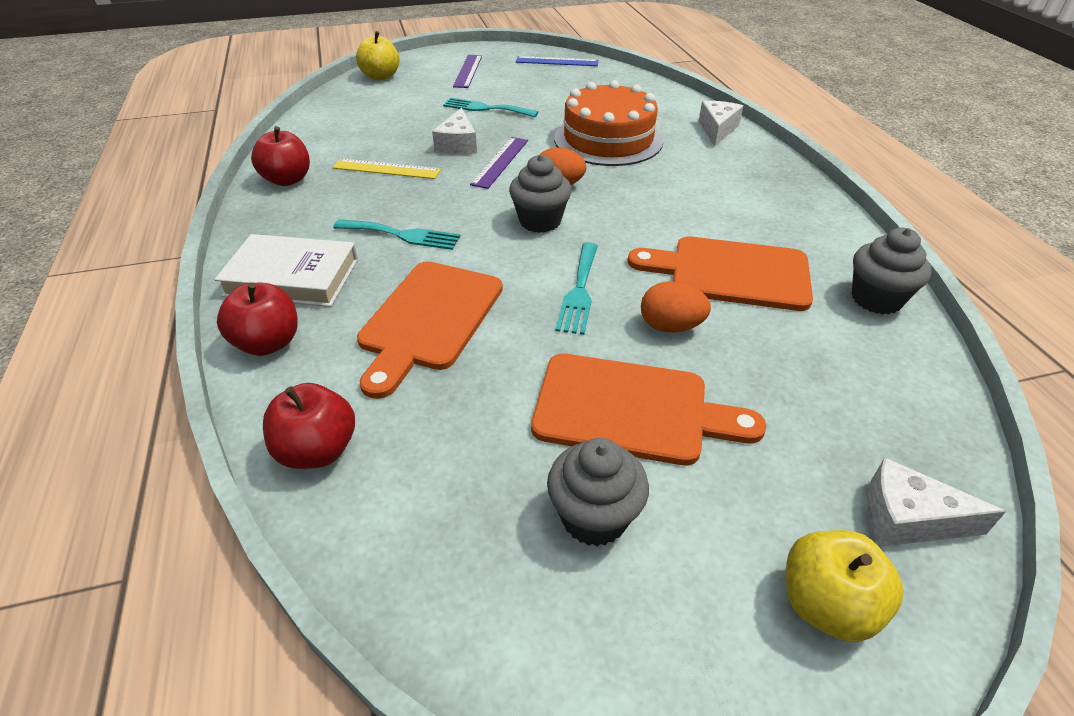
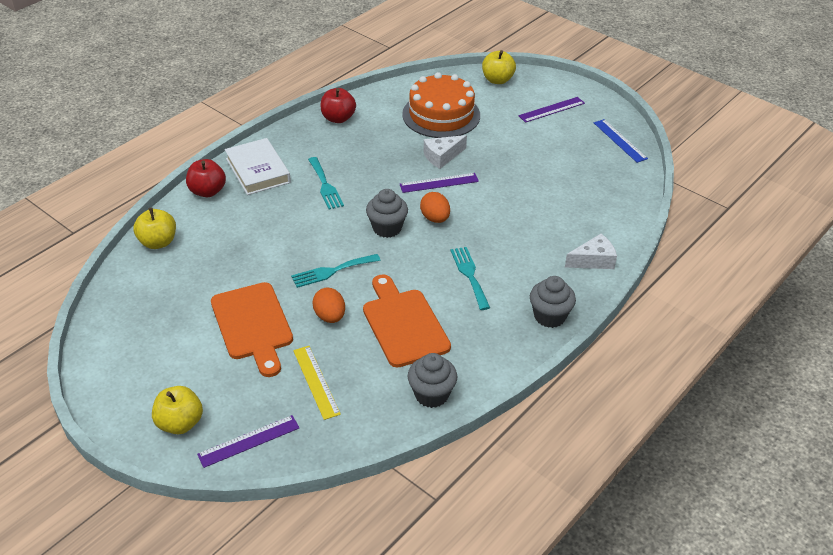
camera: 55 degrees right, 0 degrees up
red apple [263,383,355,469] -> yellow apple [133,208,176,249]
yellow ruler [332,158,441,179] -> yellow ruler moved to [293,346,341,420]
orange cutting board [357,261,503,399] -> none
turquoise fork [443,98,538,117] -> turquoise fork moved to [450,247,490,310]
grey cupcake [547,438,649,546] -> grey cupcake moved to [530,276,576,328]
orange cake [554,80,663,166] -> orange cake moved to [402,72,480,138]
white cheese [867,457,1006,547] -> purple ruler [197,415,300,468]

